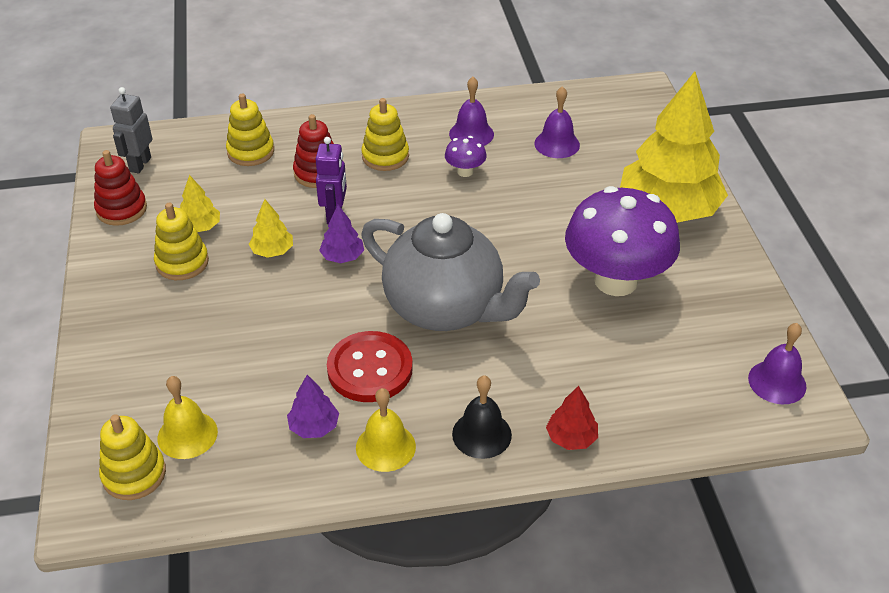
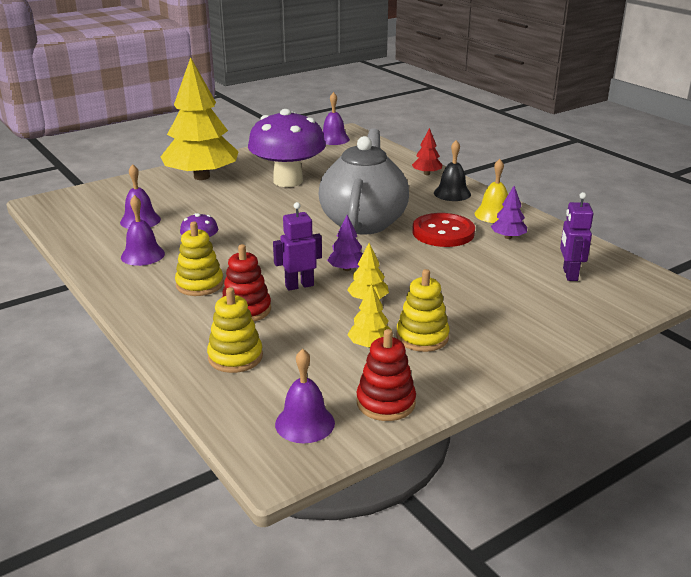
camera: 115 degrees left, 15 degrees down
yellow stacking toy [99,414,166,500] -> none
grey robot [110,87,152,174] -> purple bell [275,349,335,443]
yellow bell [158,376,218,459] -> purple robot [560,192,594,281]

